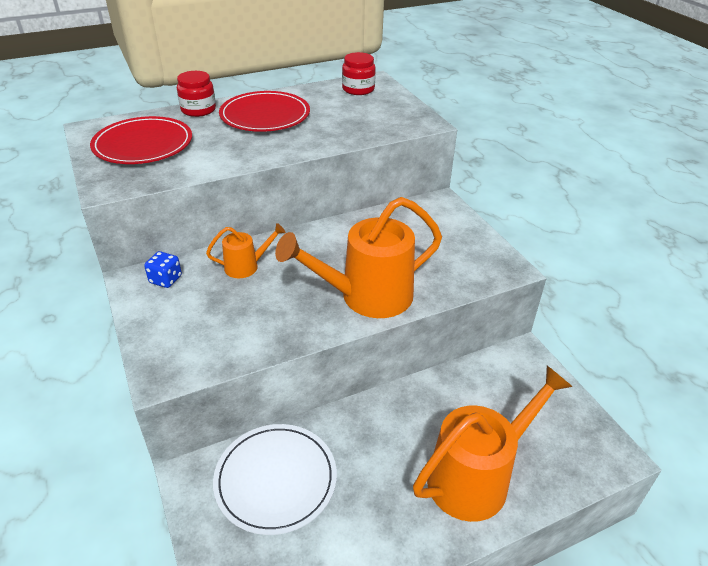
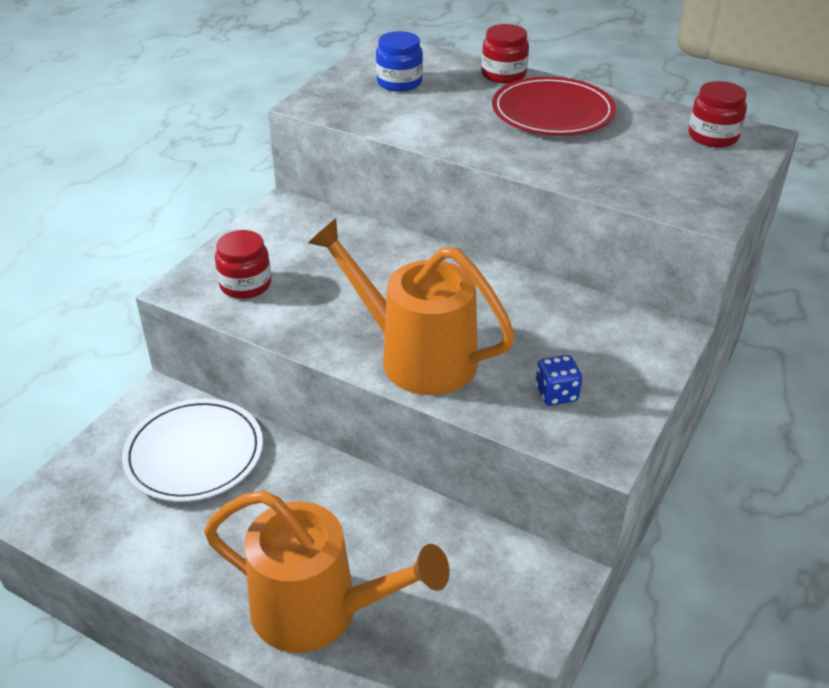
camera: 55 degrees right, 0 degrees up
red plate [90,116,192,164] -> blue jar [376,31,423,92]
blue dice [144,251,182,288] -> blue dice moved to [535,355,582,406]
orange watering can [206,223,286,278] -> none
none -> red jar [215,230,271,299]

